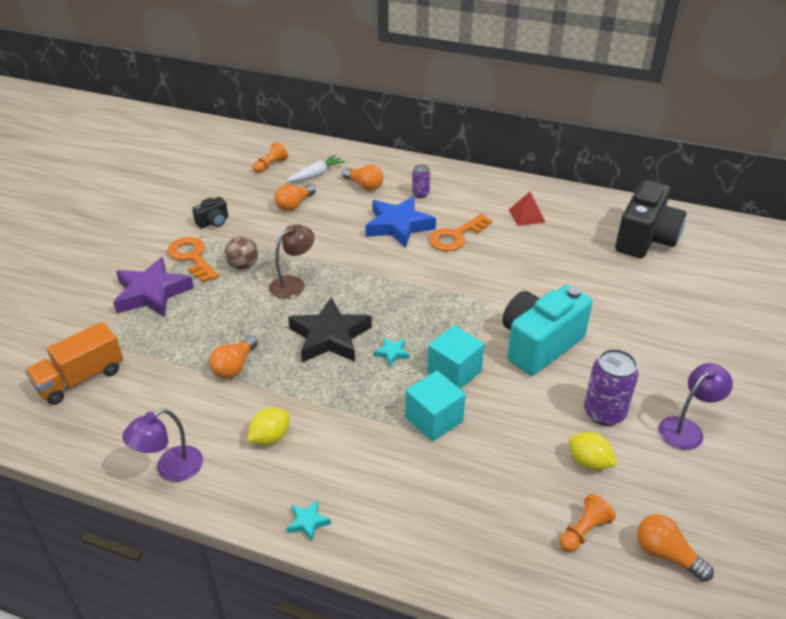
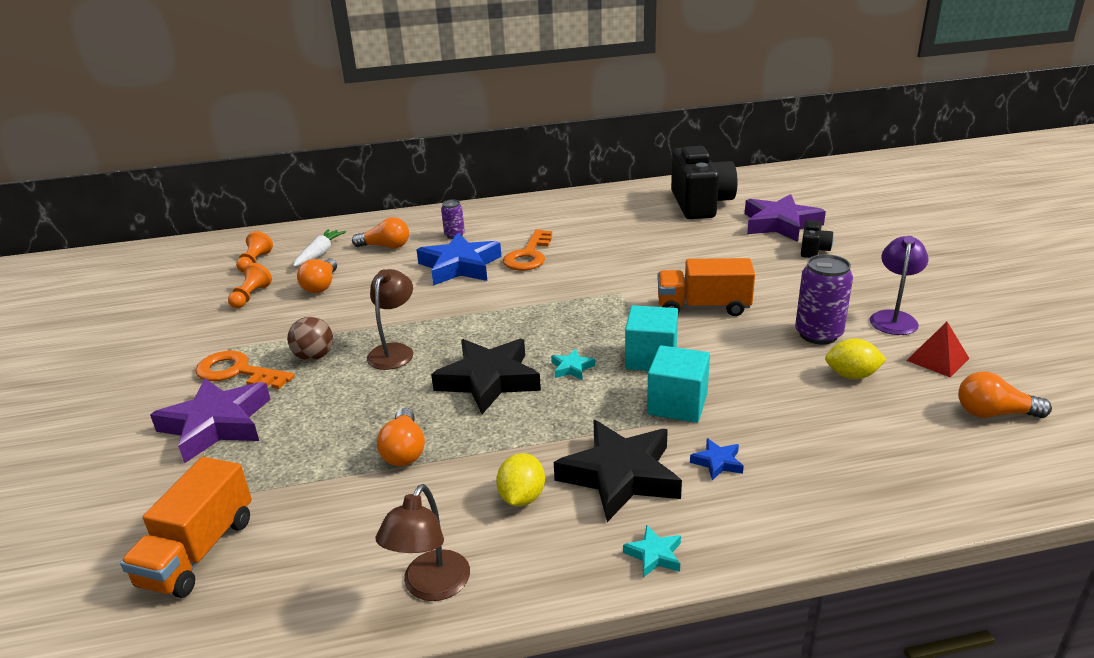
camera: 30 degrees left, 10 degrees down
purple lamp [122,409,203,482] -> brown lamp [375,484,470,601]
black camera [192,197,228,229] -> black camera moved to [801,220,834,258]
turquoise camera [502,285,592,376] -> orange truck [657,258,755,316]
red pyramid [509,192,545,226] -> red pyramid moved to [906,322,970,378]
orange pawn [559,494,616,552] -> orange pawn moved to [228,263,272,308]
none -> black star [554,420,682,522]
none -> blue star [690,438,744,480]
none -> purple star [745,194,826,242]

